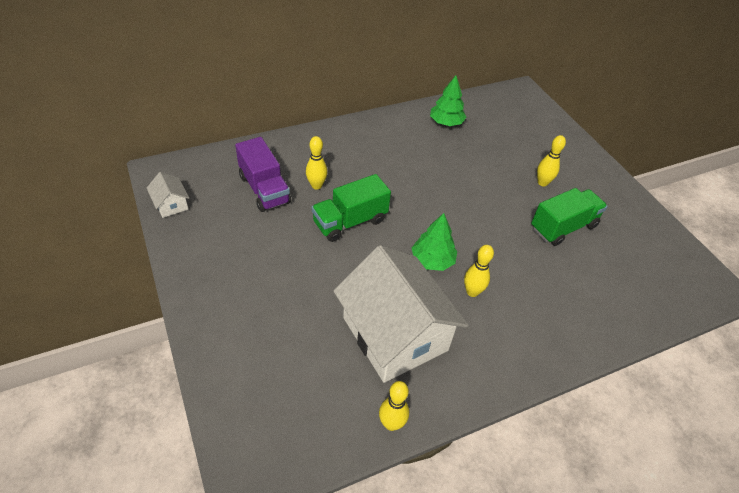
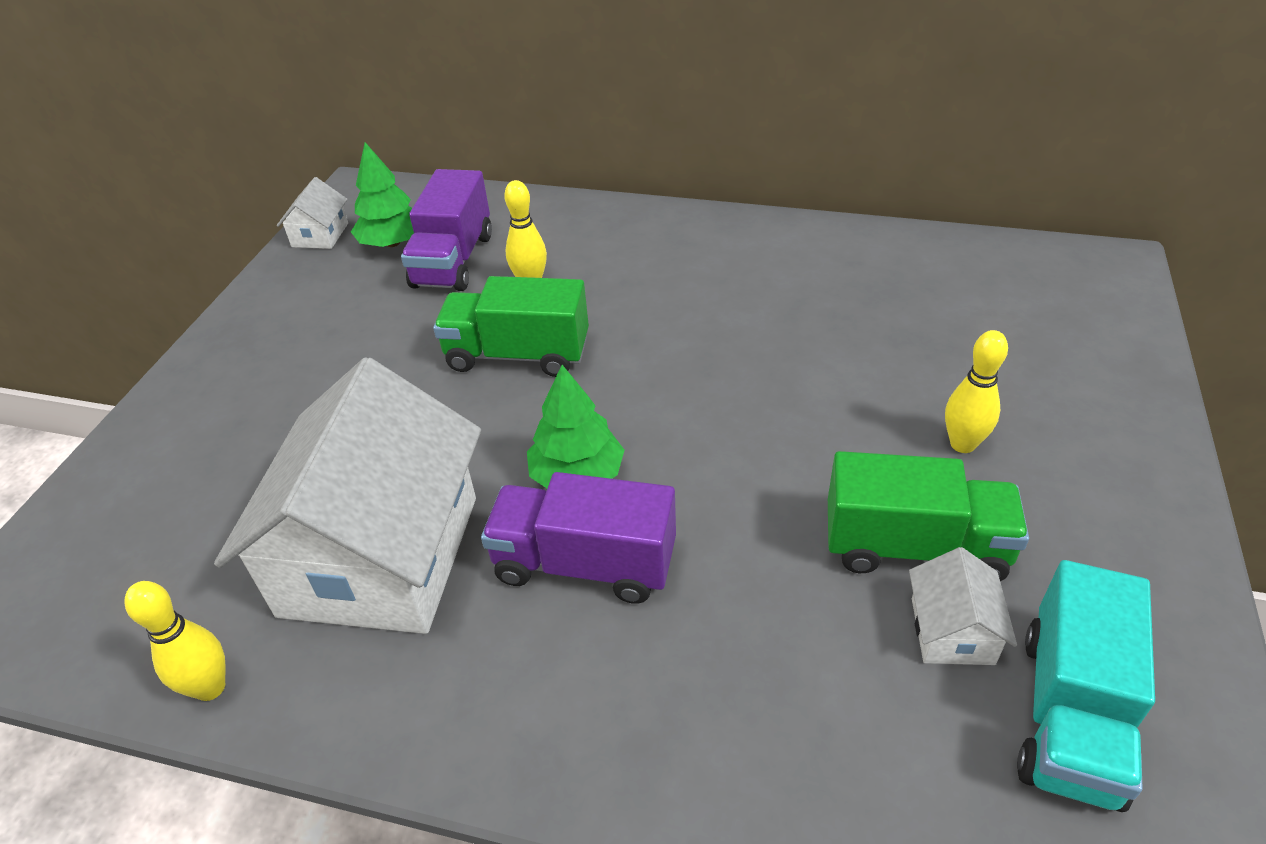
camera: 45 degrees right, 5 degrees down
green tree [430,75,467,126] -> green tree moved to [351,142,414,247]
yellow bowling pin [464,245,494,297] -> purple truck [481,472,676,604]
none -> white house [909,547,1017,665]
none -> turquoise truck [1017,560,1155,812]

